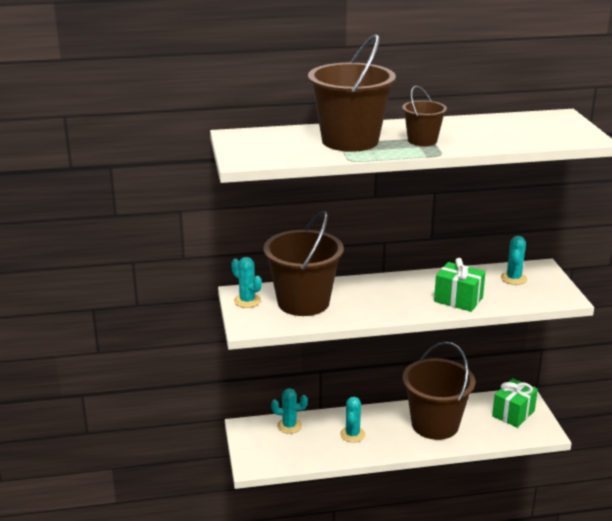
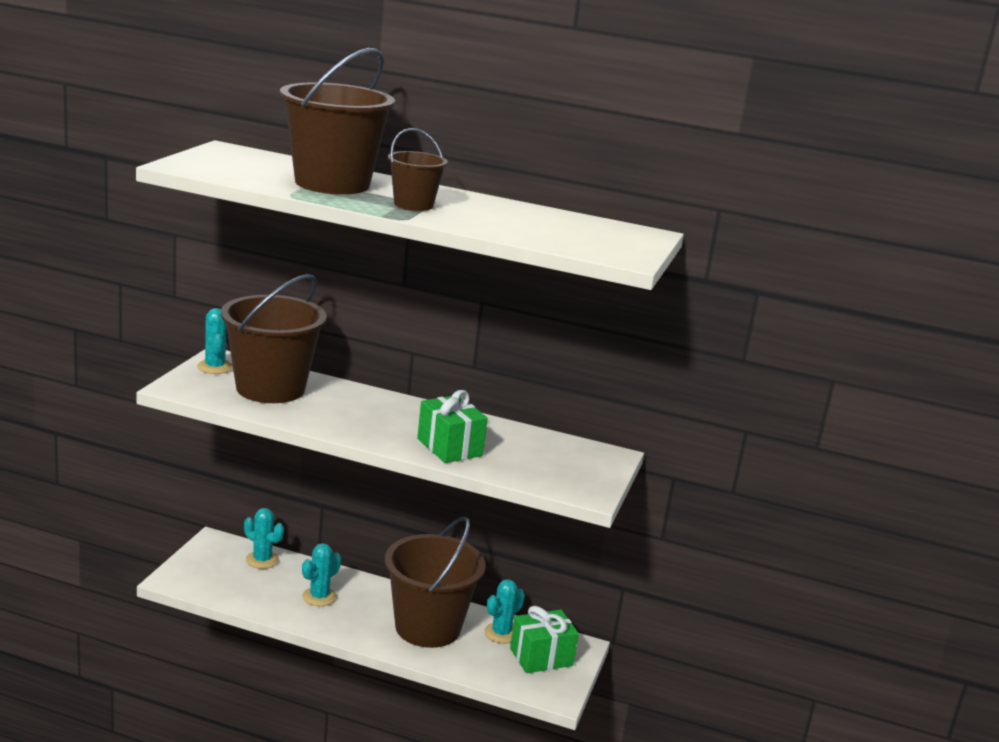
camera: 25 degrees right, 5 degrees down
turquoise cactus [501,236,527,285] -> turquoise cactus moved to [484,579,525,643]

